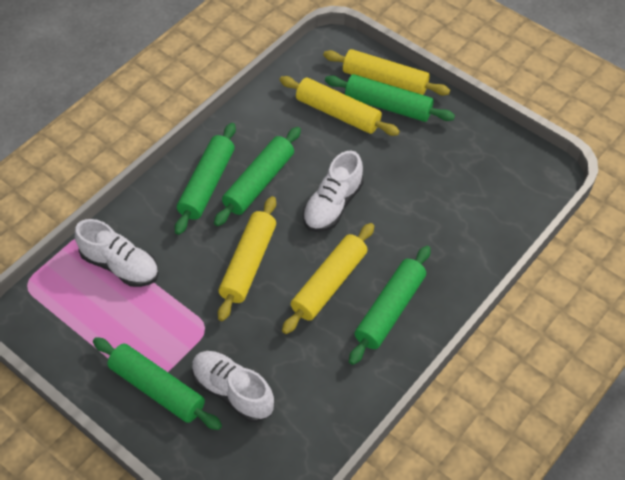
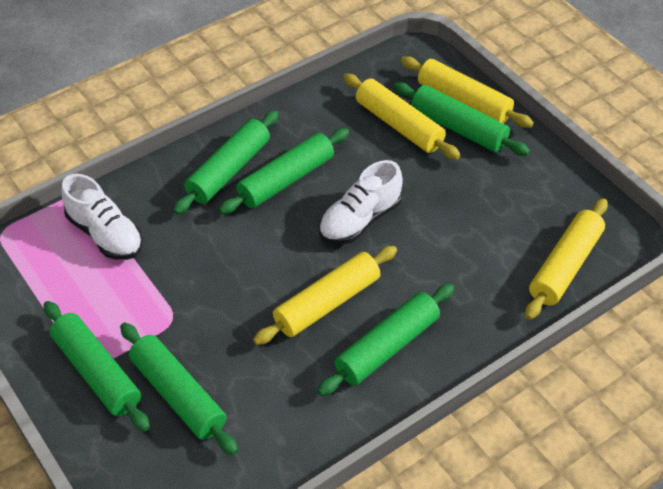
camera: 15 degrees right, 5 degrees down
white shoe [192,351,274,422] -> green rolling pin [120,323,238,455]
yellow rolling pin [218,196,276,321] -> yellow rolling pin moved to [525,198,608,320]

